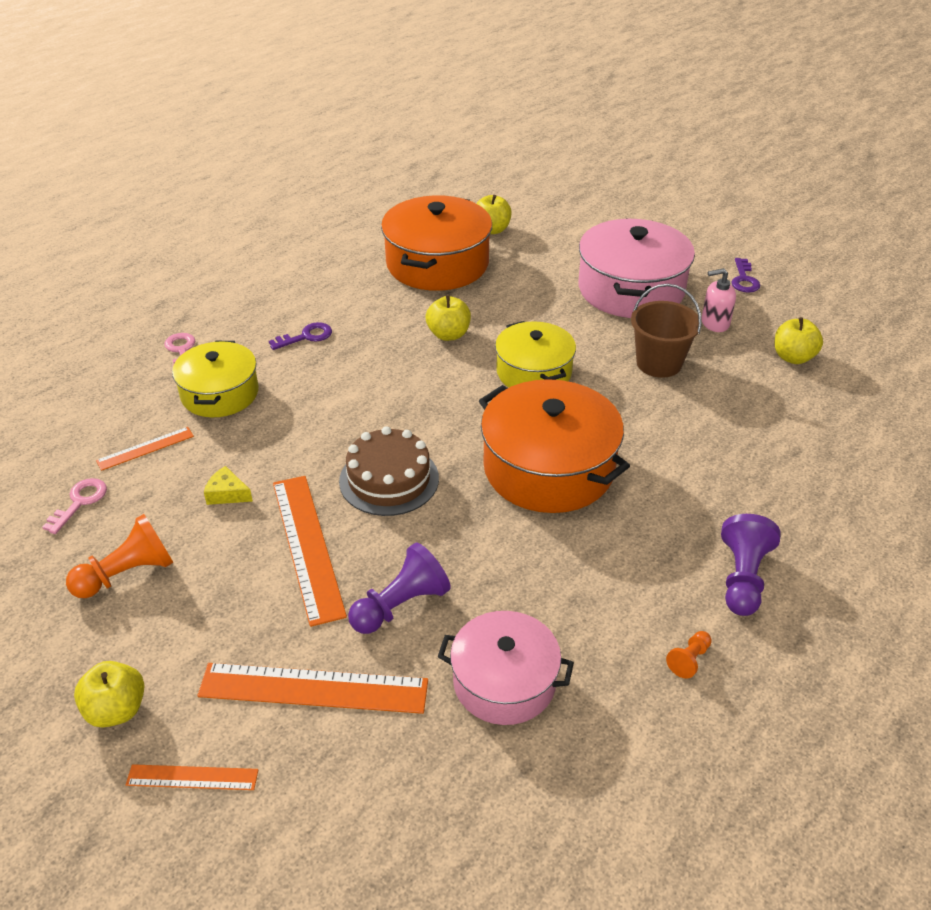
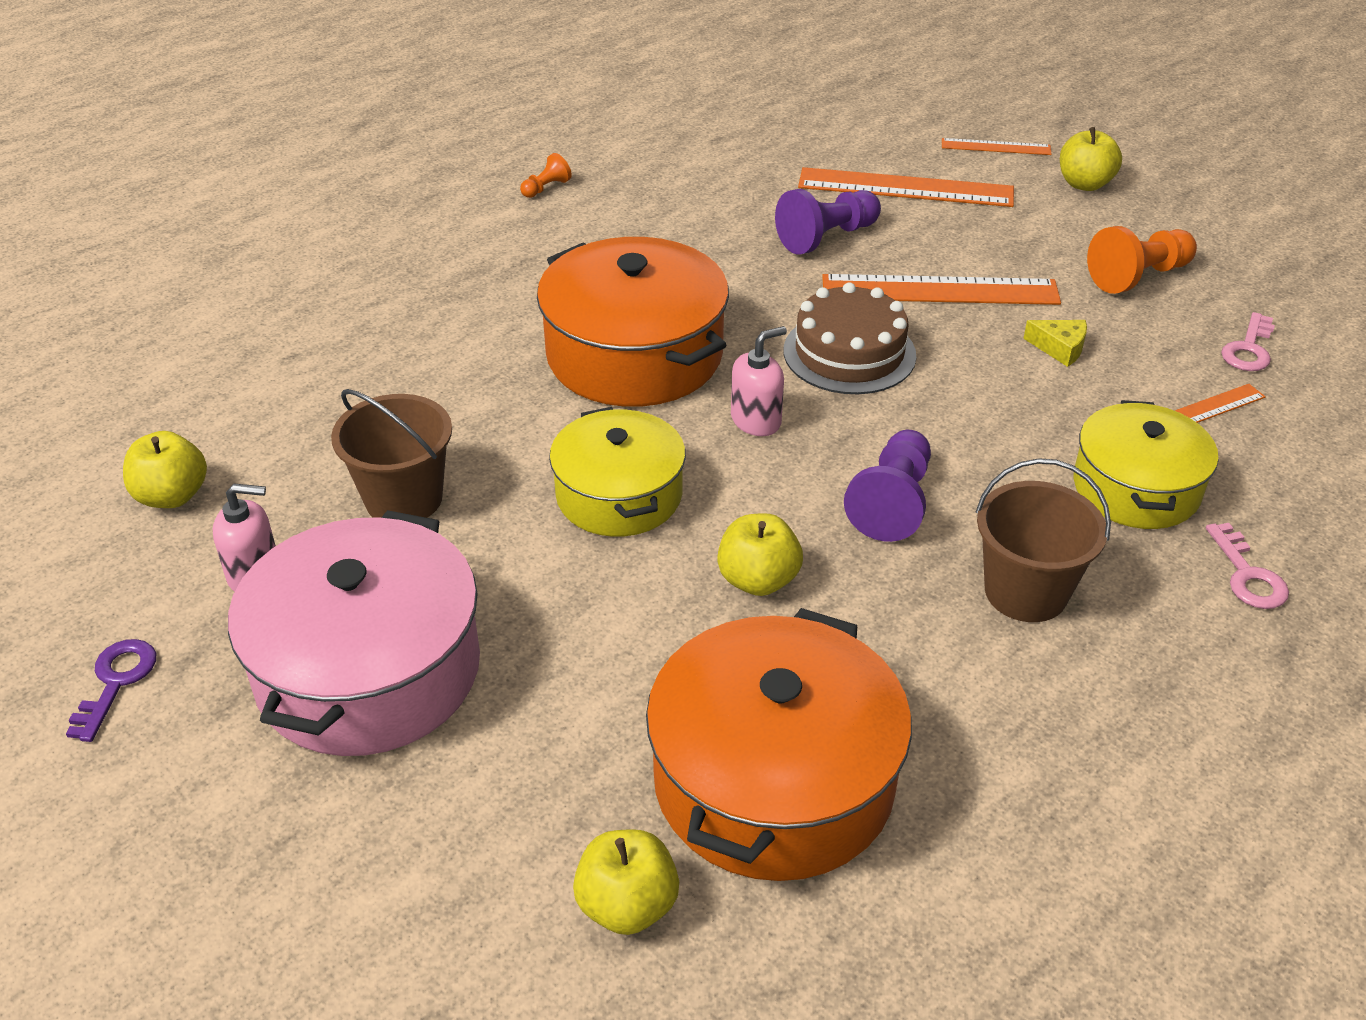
camera: 175 degrees left, 0 degrees up
purple key [269,322,332,350] -> brown bucket [976,458,1111,622]
orange ruler [273,476,347,627] -> orange ruler turned 75 degrees counterclockwise [822,274,1061,305]
pink pot [438,611,574,725] -> none
purple pawn [721,514,781,616] -> purple pawn moved to [844,430,931,542]
none -> pink soap dispenser [731,326,787,436]

